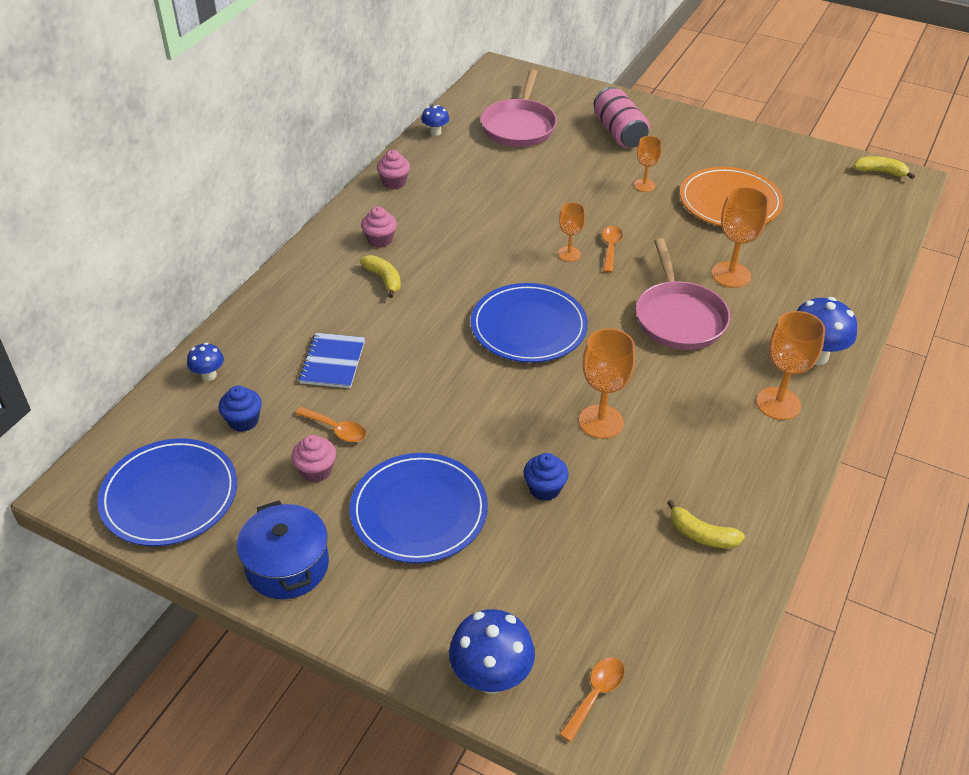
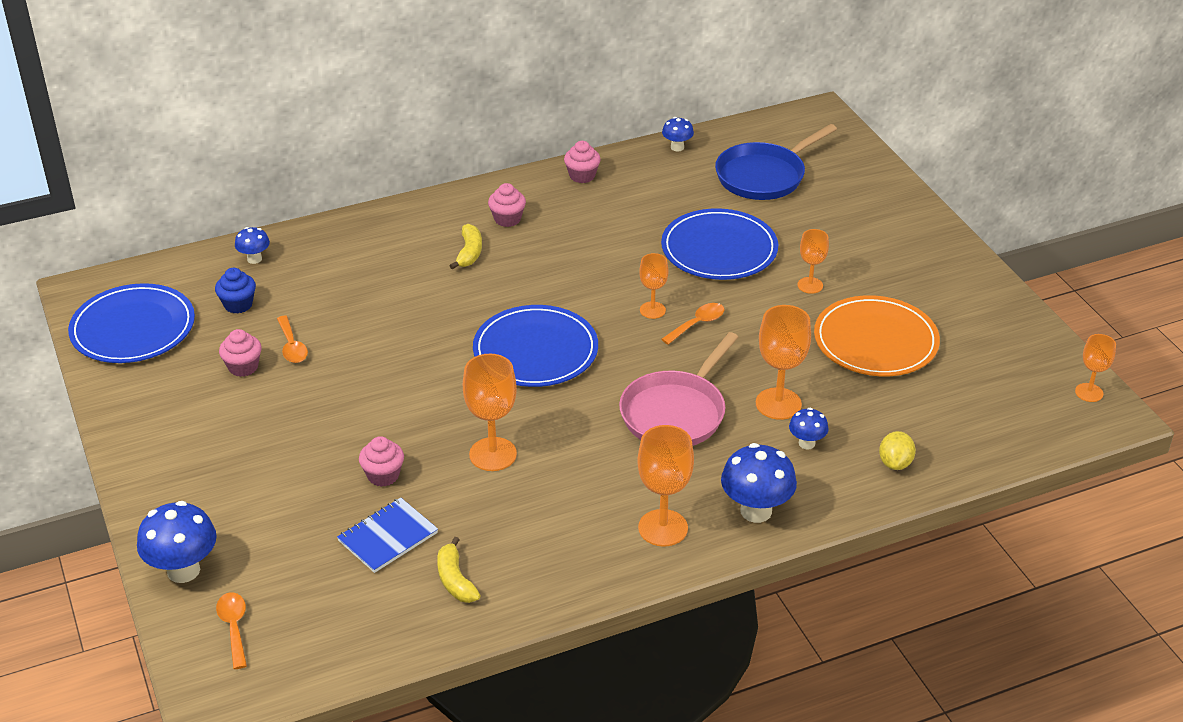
camera: 40 degrees right, 5 degrees down
blue pot [237,501,329,599] -> none
blue notebook [298,333,365,388] -> blue notebook moved to [337,498,438,573]
blue plate [350,453,488,563] -> blue plate moved to [661,208,778,280]
pink pan [481,69,557,147] -> blue pan [715,124,837,200]
blue cupcake [524,453,569,501] -> pink cupcake [359,436,404,487]
orange spoon [559,658,625,742] -> orange spoon turned 90 degrees counterclockwise [216,592,247,669]
pink can [594,87,650,148] -> none
yellow banana [853,156,915,179] -> orange goblet [1075,334,1116,402]
none -> blue mushroom [789,408,829,449]
none -> yellow lemon [879,431,916,470]

